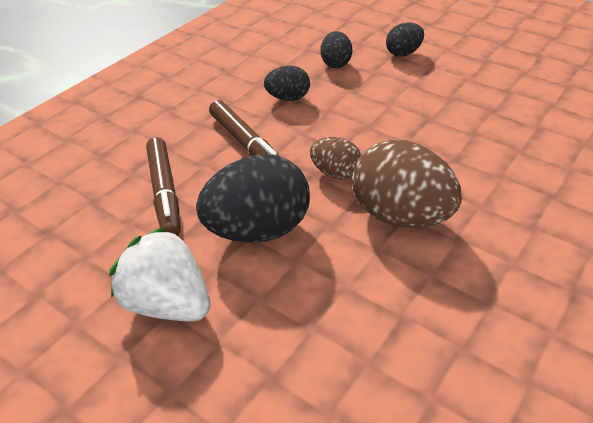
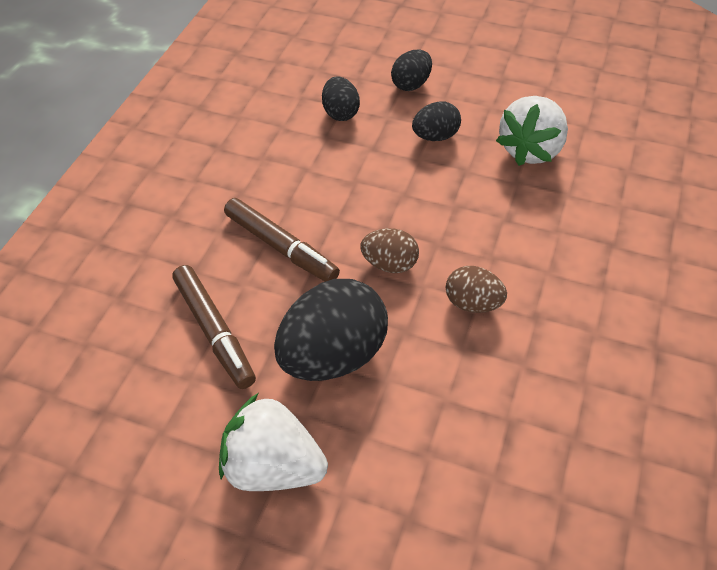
camera: 15 degrees left, 10 degrees up
black egg [264,66,310,101] -> black egg moved to [412,101,461,141]
brown egg [352,139,462,228] -> brown egg [446,266,507,313], size x0.53
none -> white strawberry [496,96,568,166]

